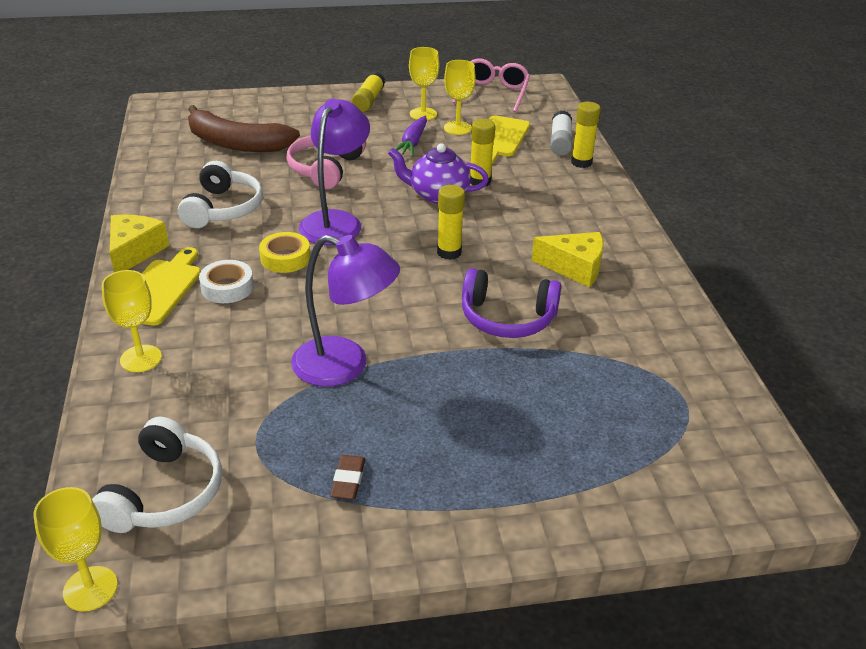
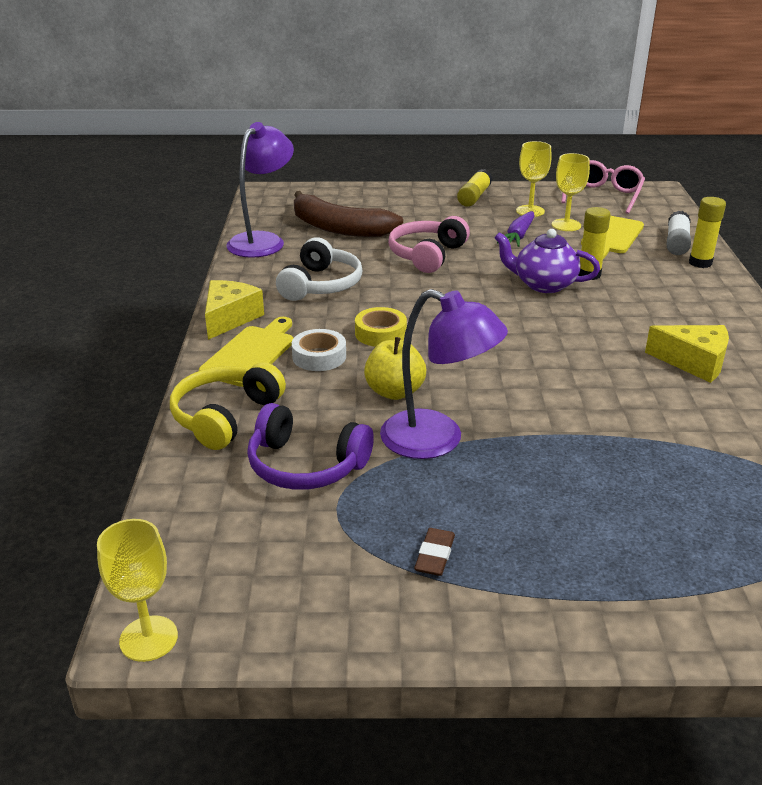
camera: 10 degrees right, 5 degrees down
white headphones [92,417,222,533] -> none
yellow goblet [102,270,162,372] -> yellow headphones [170,362,286,450]
purple lamp [299,99,370,245] -> purple lamp moved to [226,122,294,258]
yellow glue stick [437,185,465,260] -> none
purple headphones [462,268,561,338] -> purple headphones moved to [247,403,374,490]
none -> yellow apple [364,337,426,400]

